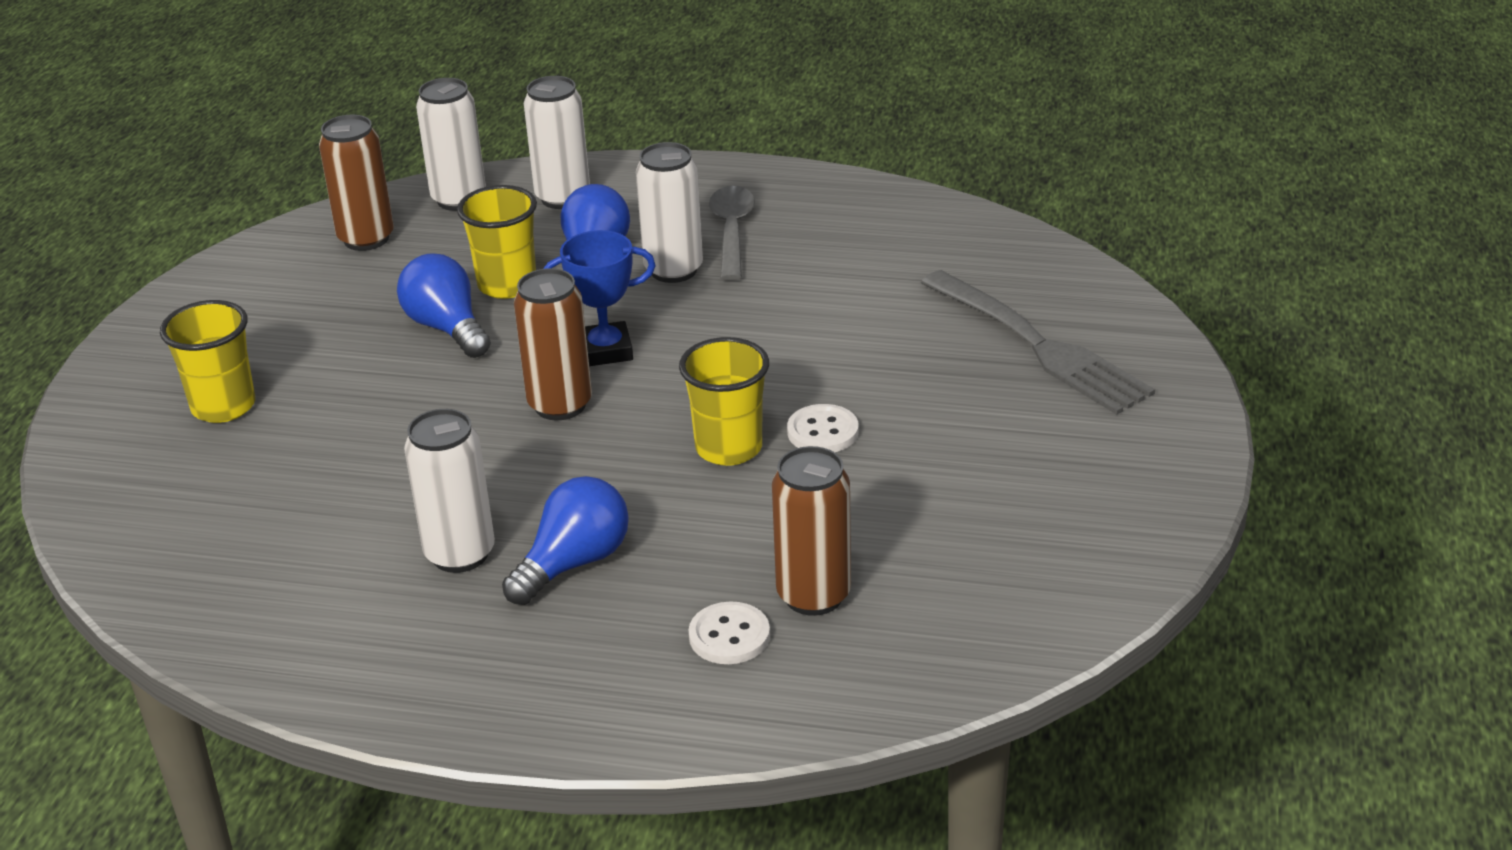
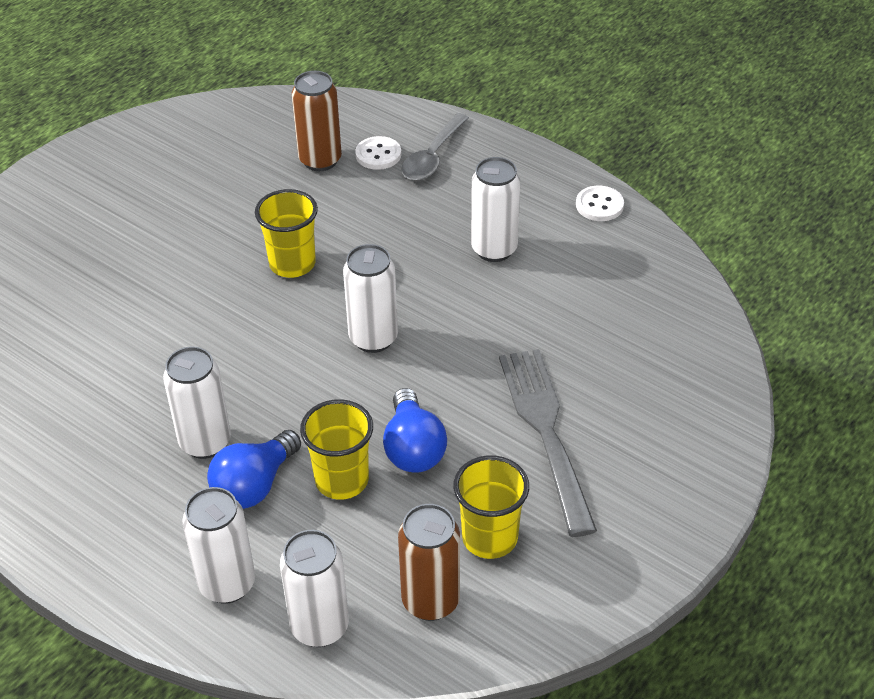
camera: 155 degrees left, 10 degrees up
yellow cup [160,300,255,423] -> yellow cup moved to [453,455,529,559]
blue light bulb [502,476,629,605] -> none
brown can [514,268,592,420] -> white can [343,244,398,353]
blue trophy [543,230,656,366] -> none
grey spoon [709,186,755,281] -> grey spoon moved to [401,113,469,181]
white button [787,404,859,452] -> white button moved to [576,186,624,221]
grey fork [921,270,1155,415] -> grey fork moved to [499,349,597,537]

